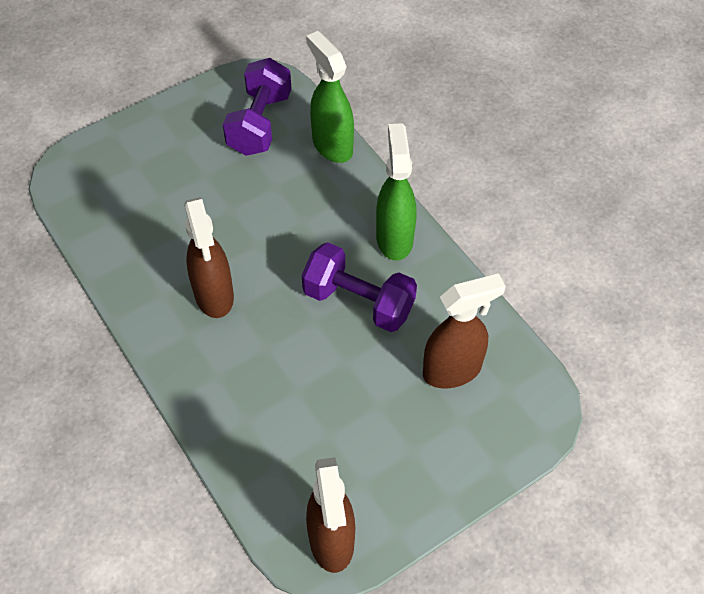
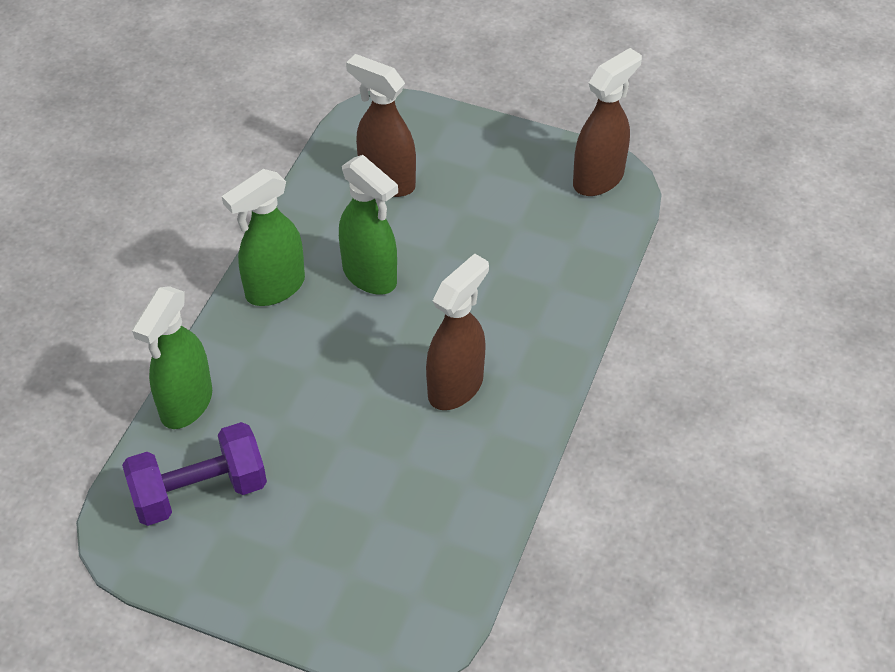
camera: 125 degrees left, 5 degrees down
purple dumbbell [302,242,417,332] -> green spray bottle [339,155,398,294]

